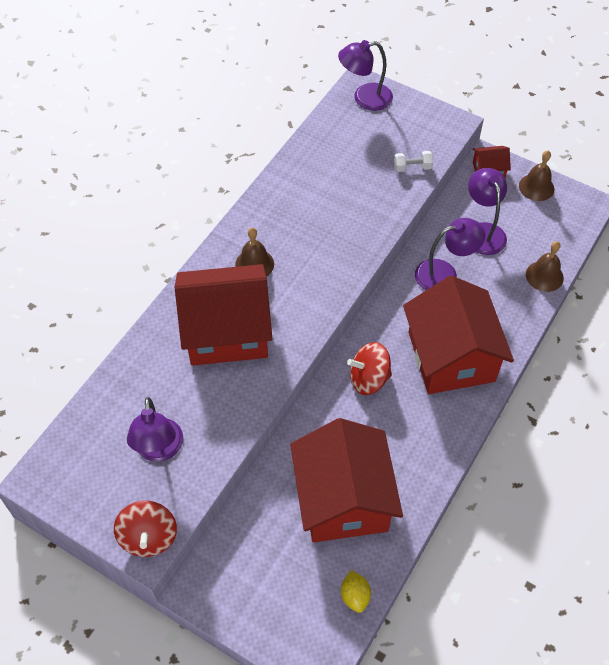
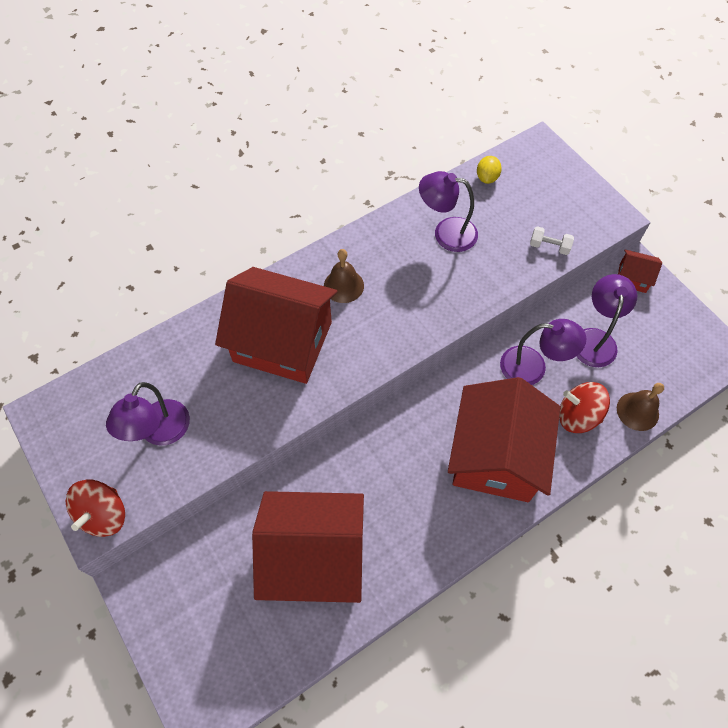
camera: 25 degrees right, 5 degrees up
red house [290,418,403,542] -> red house turned 75 degrees clockwise [252,491,364,603]
purple lamp [338,40,393,111] -> purple lamp moved to [419,171,478,252]
yellow lemon [341,570,371,613] -> yellow lemon moved to [477,156,502,184]
red spinning top [347,342,392,395] -> red spinning top moved to [559,382,610,433]
brown bell [519,151,554,201] -> none

